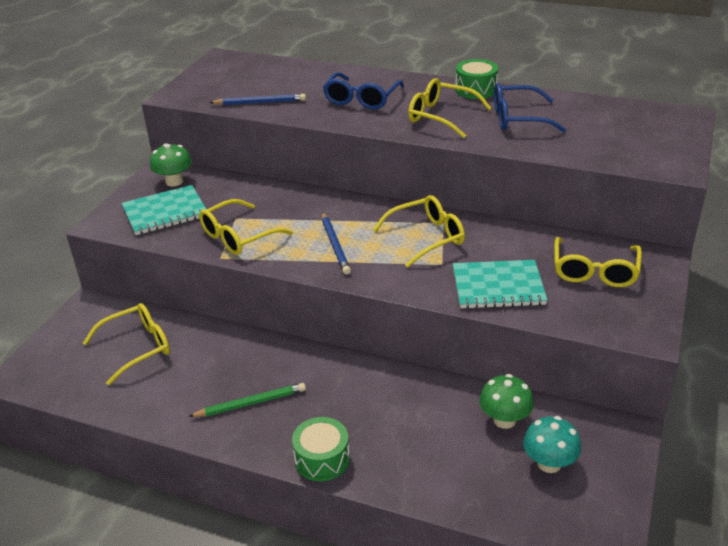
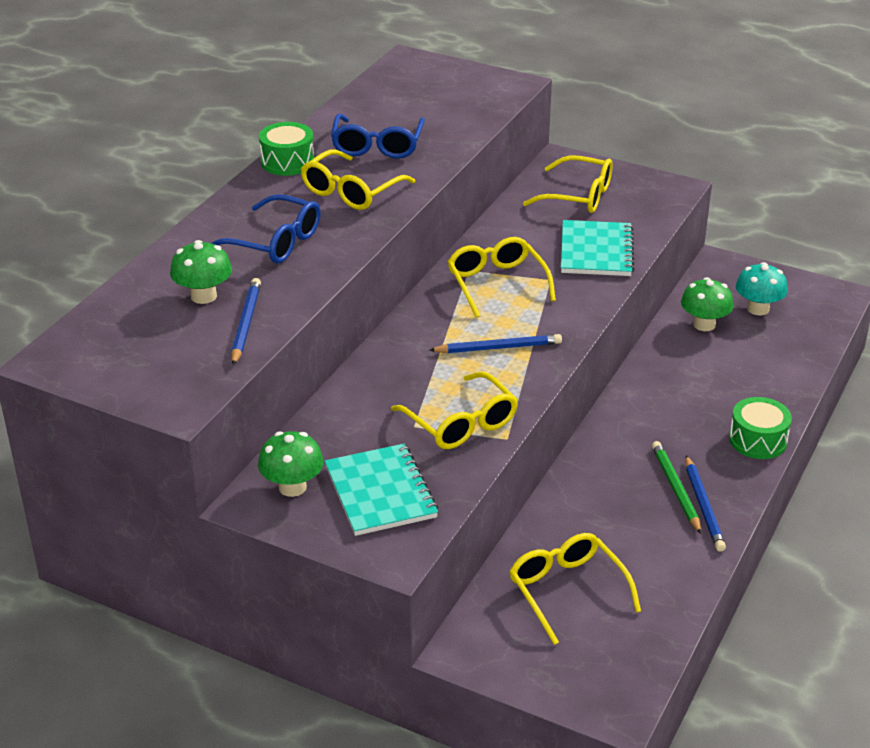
camera: 85 degrees left, 0 degrees up
none -> green mushroom [170,240,232,304]
none -> blue pencil [685,455,726,552]

